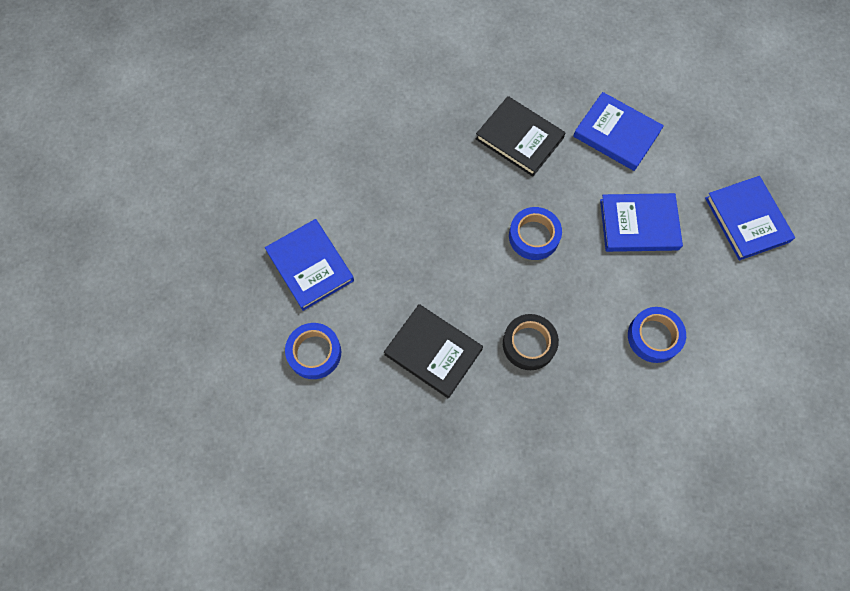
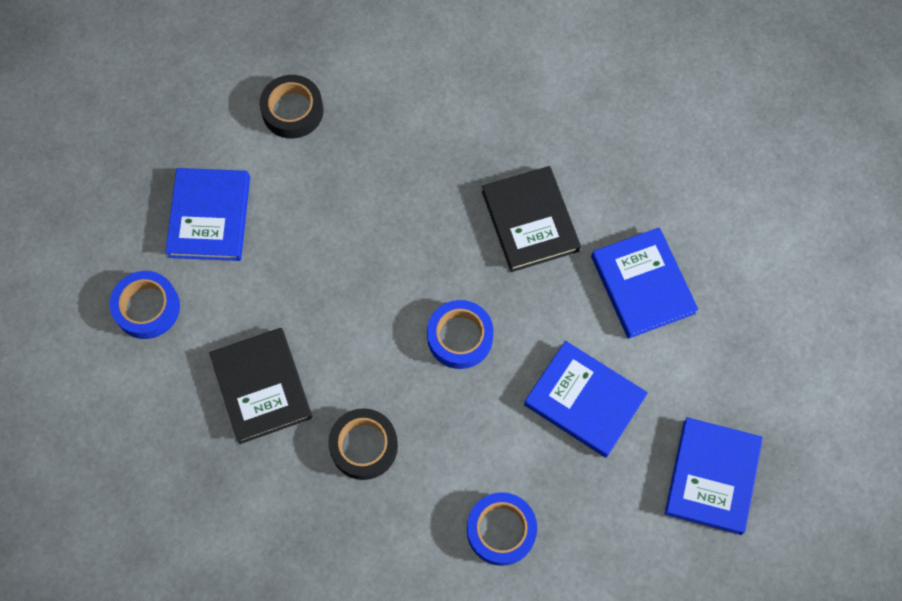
camera: 35 degrees right, 0 degrees up
none -> black tape [259,75,323,139]

